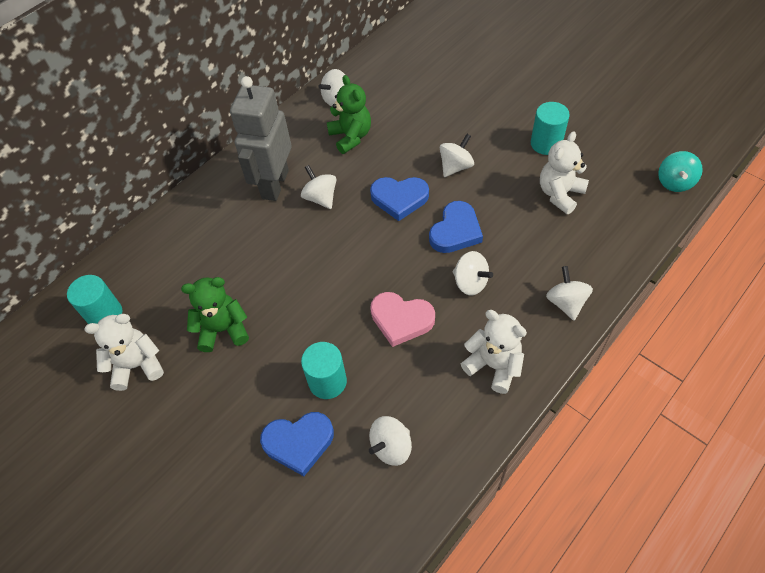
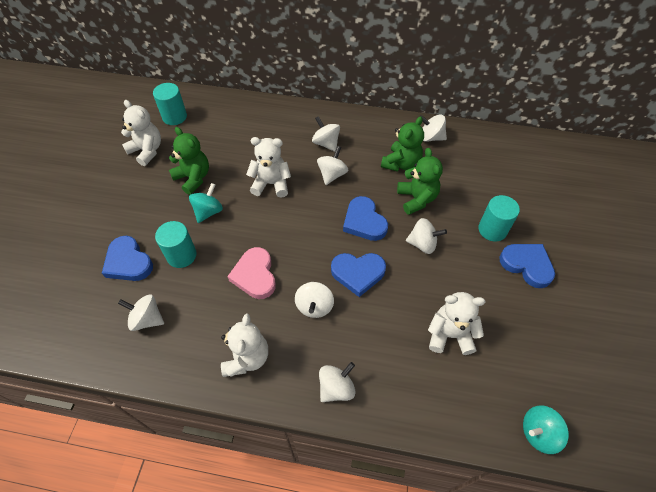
camera: 55 degrees right, 0 degrees up
grey robot [230,76,292,201] -> white spinning top [312,116,340,152]
turquoise cylinder [531,102,570,155] -> turquoise cylinder moved to [479,195,520,242]
none -> turquoise spinning top [189,183,223,223]
none -> white teddy bear [246,137,291,197]
none -> green teddy bear [397,148,443,215]
none -> blue heart [500,244,555,288]

